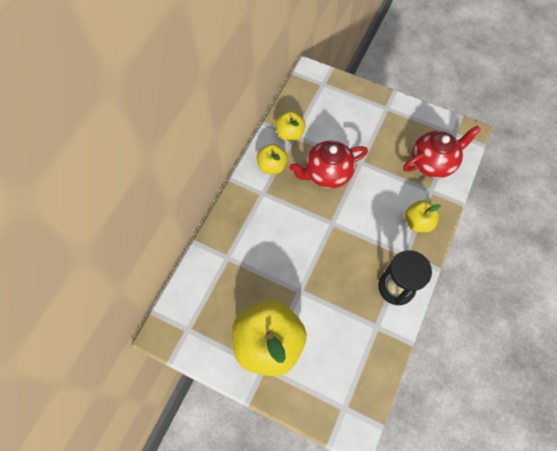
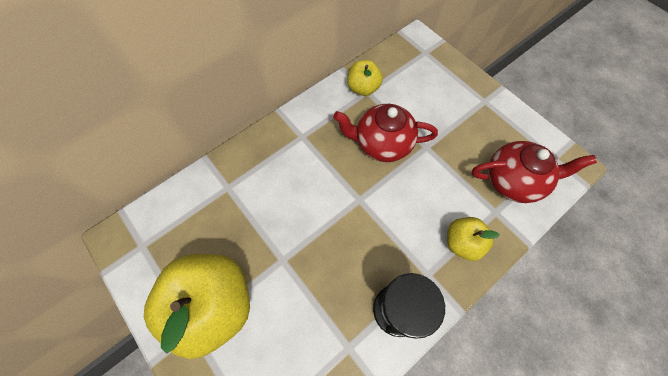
camera: 25 degrees right, 0 degrees up
yellow apple [256,144,288,174] -> none

